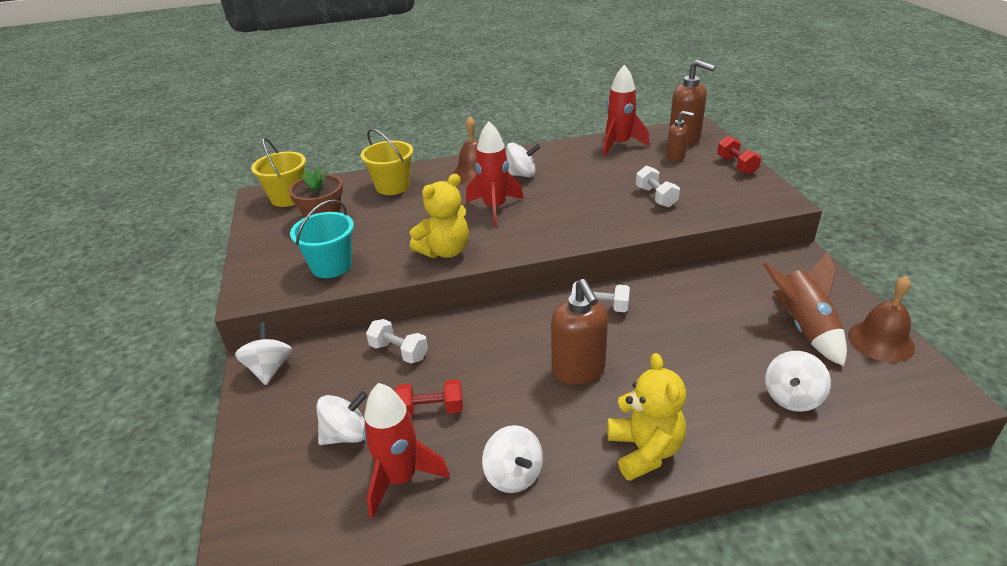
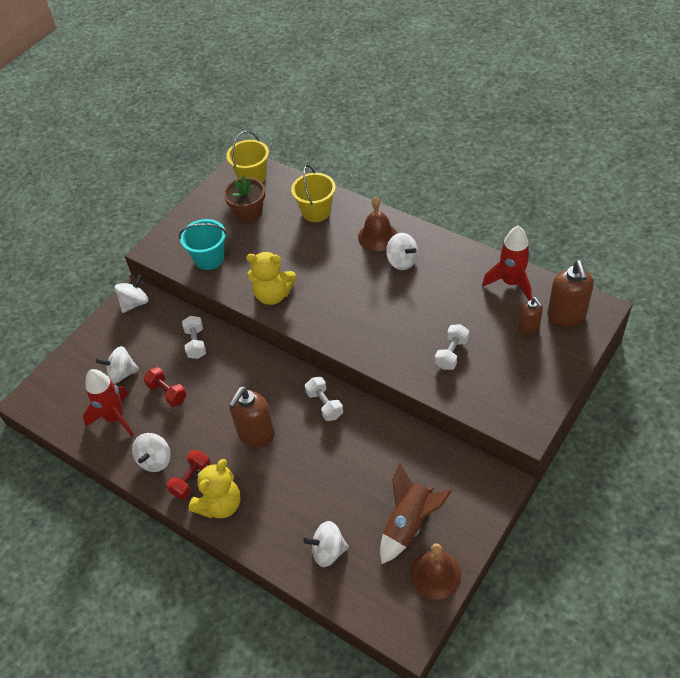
camera: 50 degrees right, 15 degrees up
white spinning top [317,391,368,445] -> white spinning top turned 150 degrees clockwise [96,346,139,384]
red rocket [466,121,524,226] -> none
red dumbbell [717,136,761,175] -> red dumbbell moved to [167,450,211,499]

